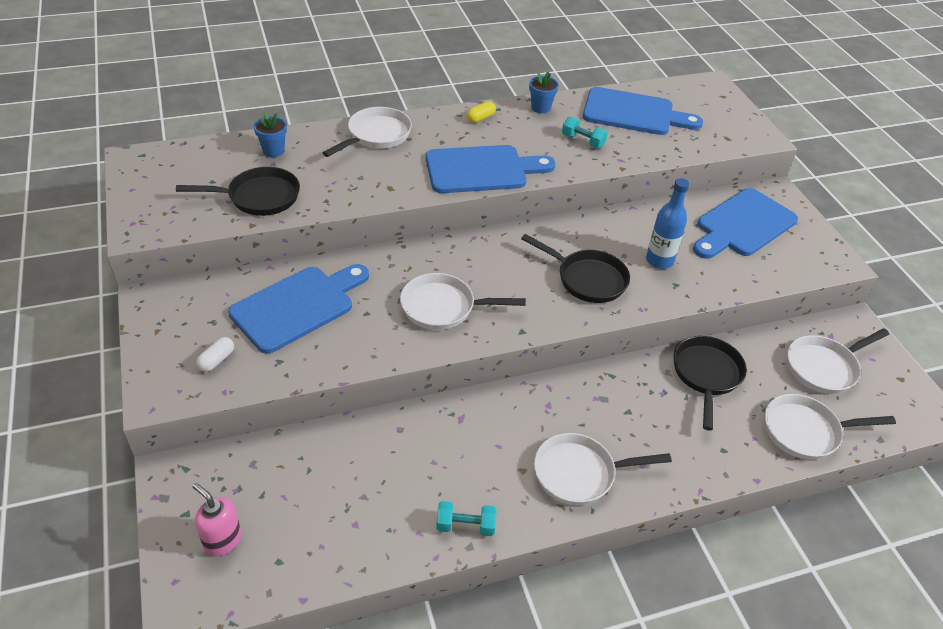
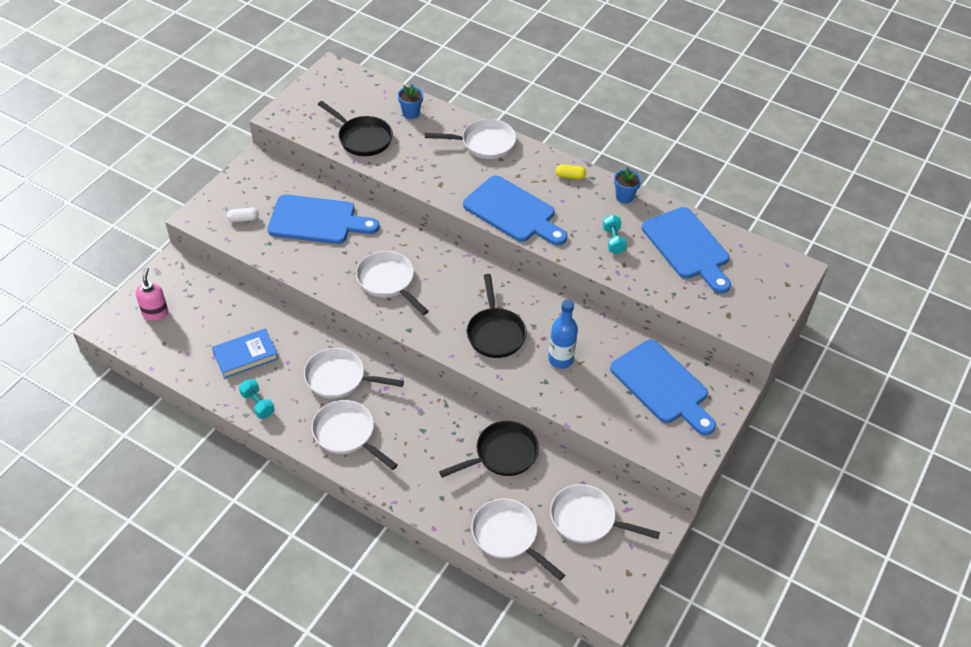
camera: 50 degrees right, 5 degrees up
blue cutting board [693,188,798,259] -> blue cutting board turned 135 degrees counterclockwise [610,340,716,435]
none -> blue book [212,328,278,378]
none -> white pan [304,348,404,399]

